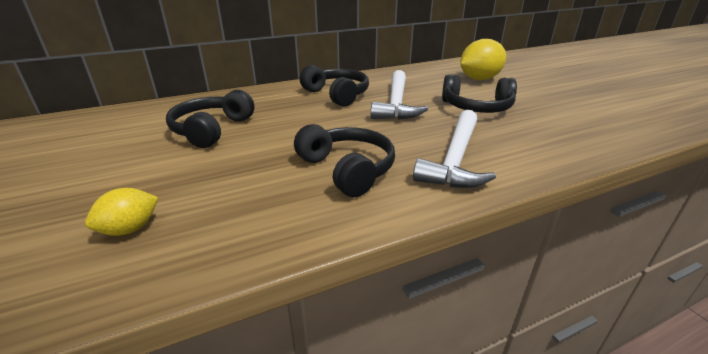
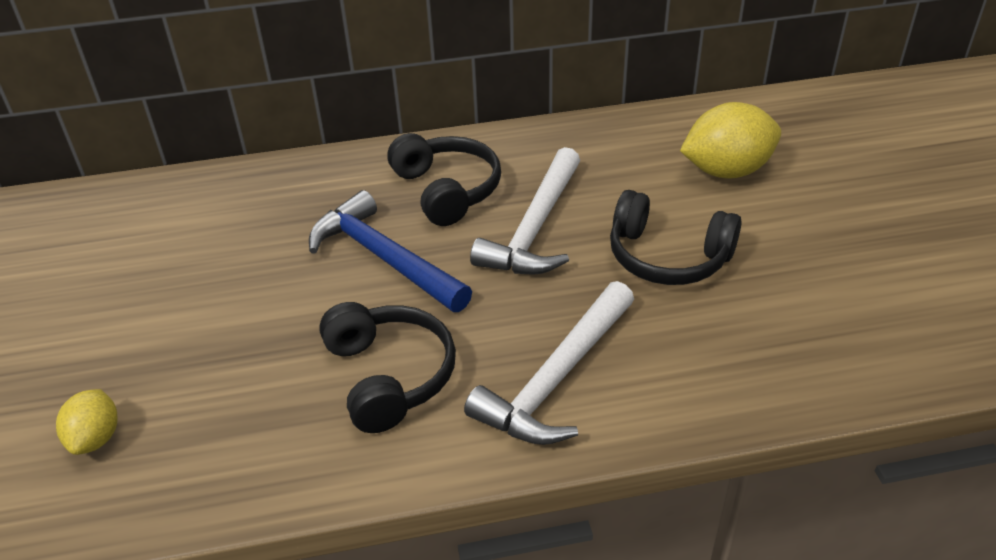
camera: 15 degrees right, 10 degrees up
yellow lemon [85,188,159,236] -> yellow lemon turned 60 degrees counterclockwise [56,389,117,455]
black headphones [166,90,255,148] -> none
none -> blue hammer [309,190,472,312]

